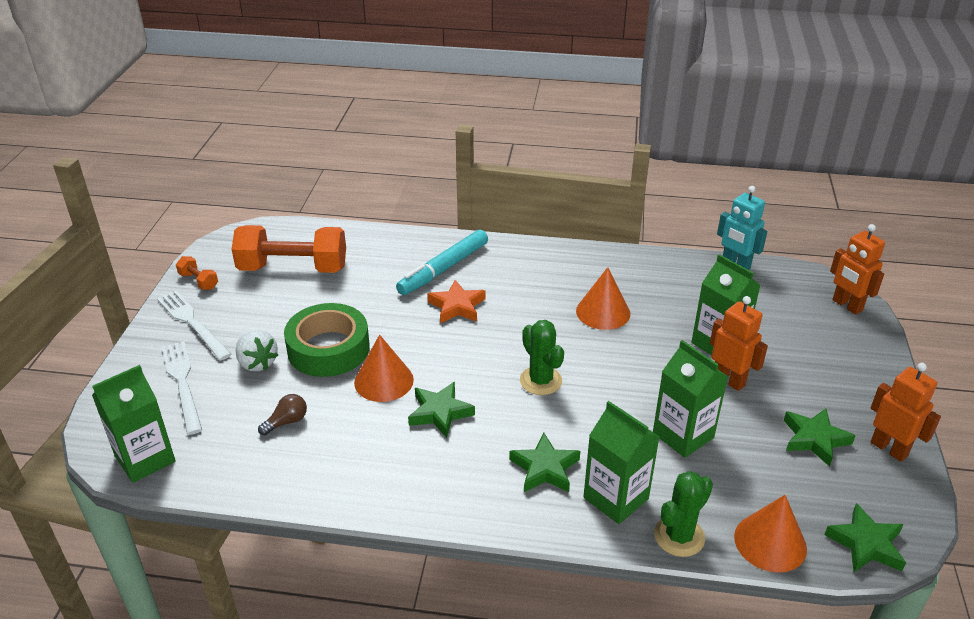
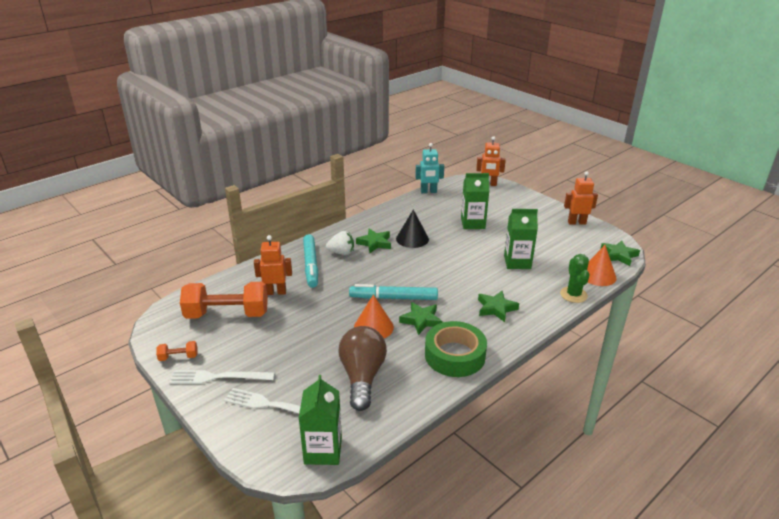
camera: 50 degrees left, 5 degrees down
orange dumbbell [232,225,346,273] -> orange dumbbell turned 45 degrees clockwise [180,282,268,319]
white strawberry [236,330,278,371] -> white strawberry moved to [326,231,354,255]
brown light bulb [258,394,307,435] -> brown light bulb [338,326,387,411], size x2.36
green tape [284,303,370,377] -> green tape moved to [425,321,487,377]
orange star [427,280,486,323] -> none
green cactus [520,320,564,395] -> none
orange cone [576,267,630,330] -> black cone [396,210,429,248]
green carton [583,401,659,524] -> none
orange robot [710,296,768,391] -> orange robot moved to [254,235,292,295]
green star [784,408,856,467] -> green star moved to [356,229,391,253]
none -> turquoise marker [349,284,438,300]

